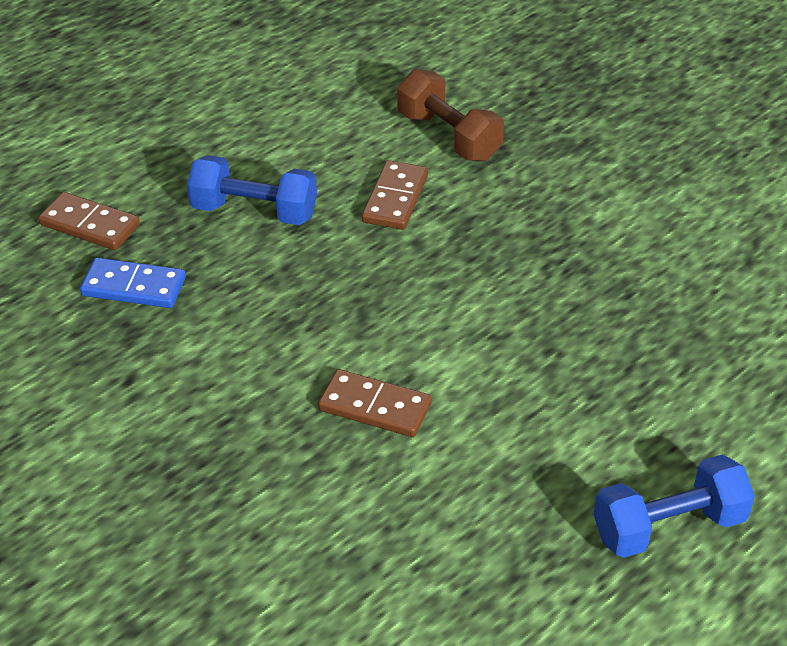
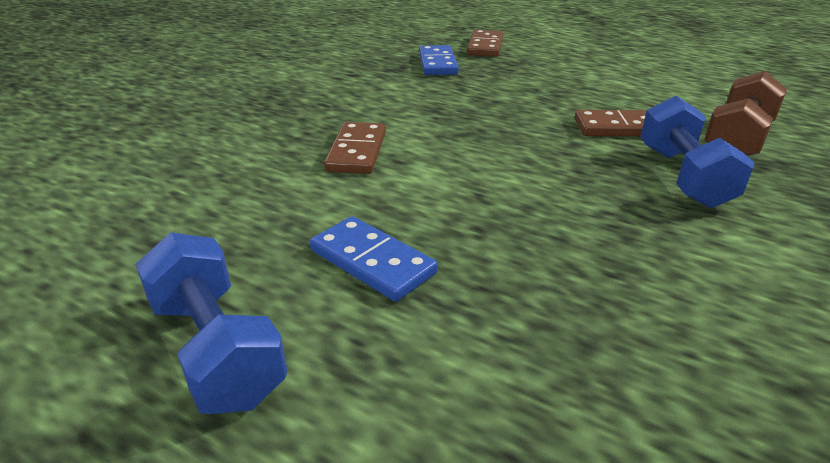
camera: 75 degrees right, 10 degrees down
blue dumbbell [187,155,317,225] -> blue dumbbell moved to [640,96,755,208]
none -> blue domino [310,216,438,301]

